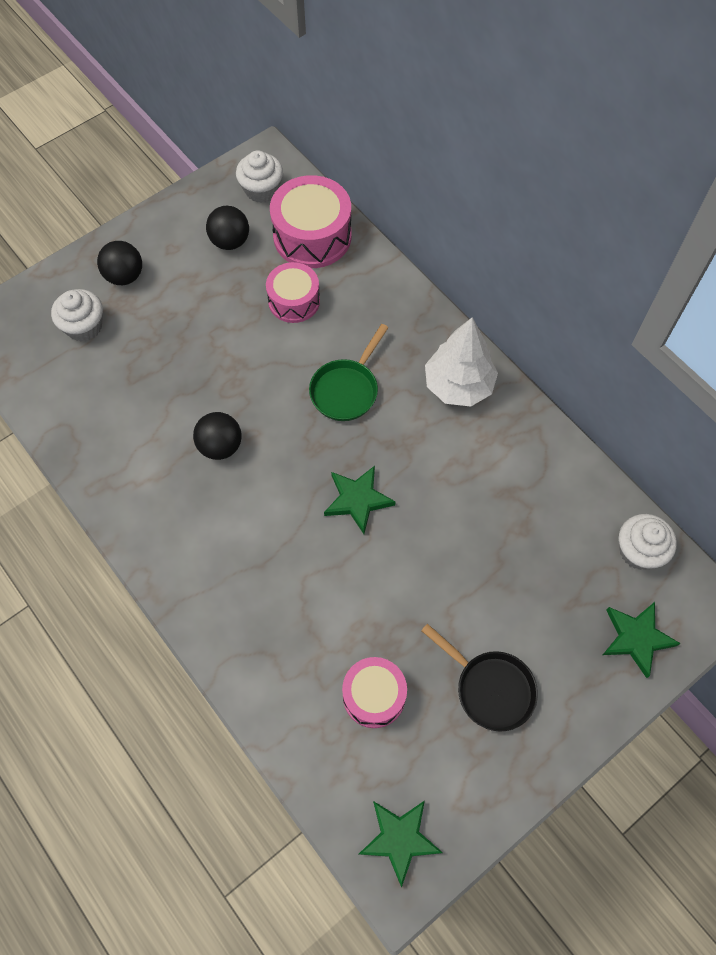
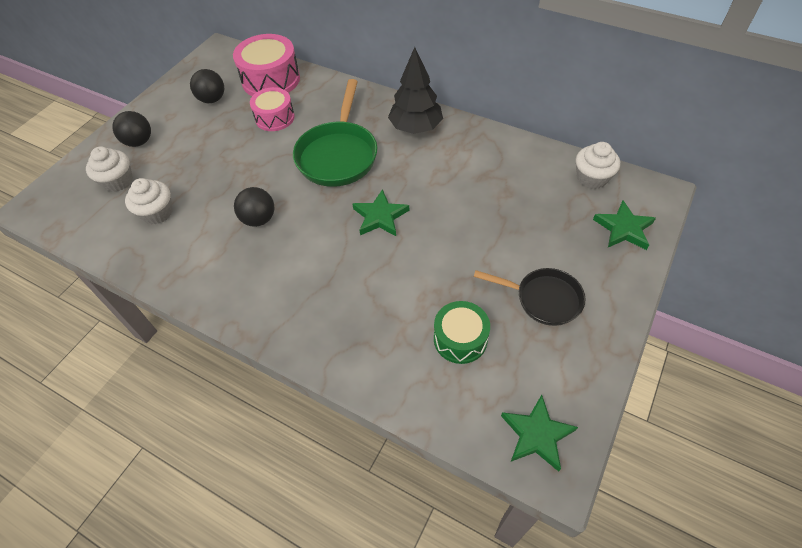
camera: 20 degrees left, 10 degrees down
white cupcake [236,150,283,203] -> white cupcake moved to [125,178,172,225]
green pan [309,324,388,421] -> green pan [293,79,377,187], size x1.58
pink drum [342,657,407,728] -> green drum [434,301,490,364]
white tree [425,317,498,406] -> black tree [388,47,443,134]

